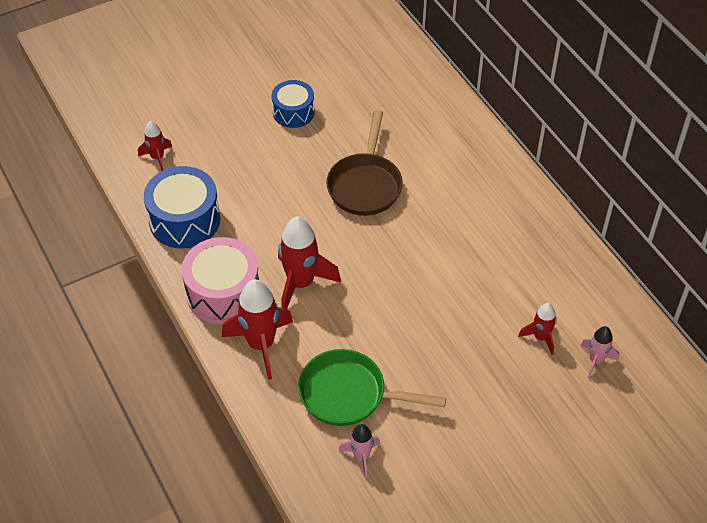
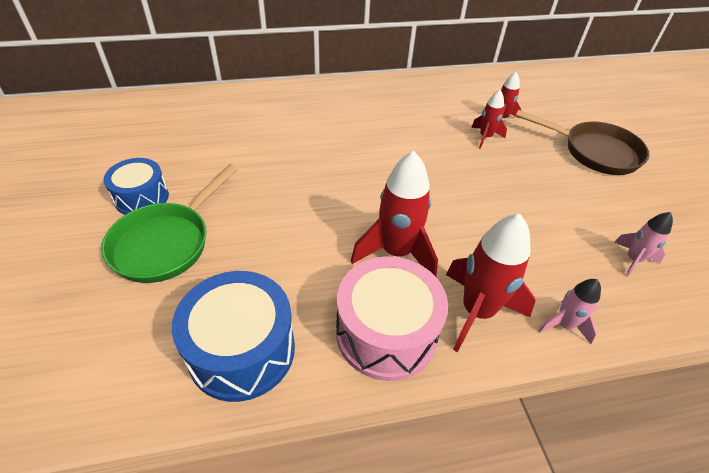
camera: 75 degrees left, 5 degrees down
red rocket [138,121,172,171] -> red rocket moved to [471,90,507,149]
green pan [298,349,446,426] -> green pan moved to [101,164,238,283]
brown pan [326,110,403,216] -> brown pan moved to [516,110,649,175]
pink rocket [581,326,619,378] -> pink rocket moved to [538,279,601,344]

